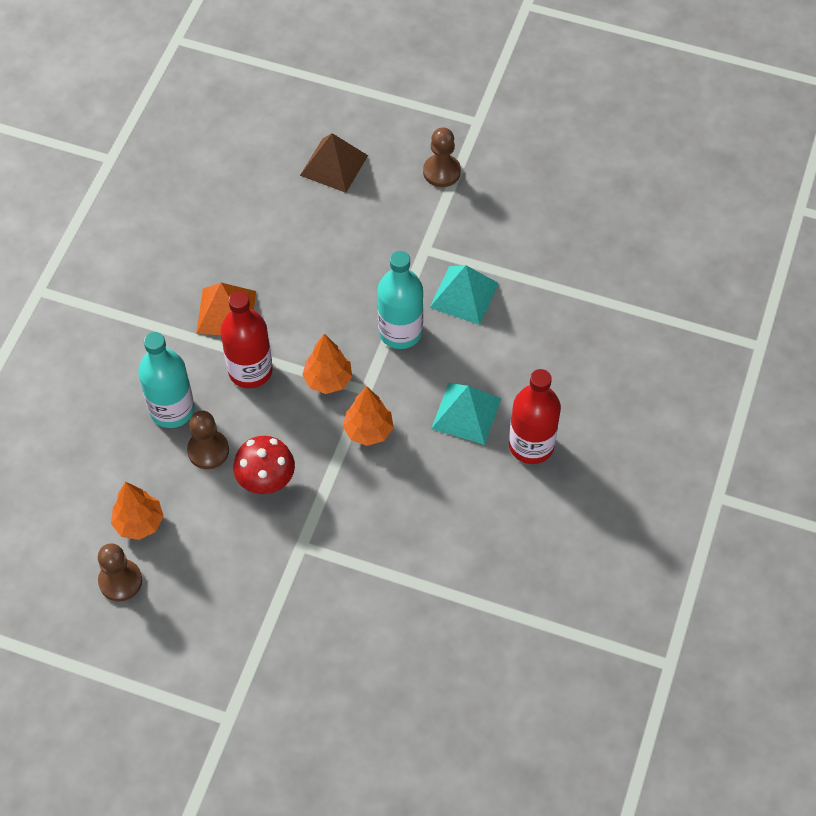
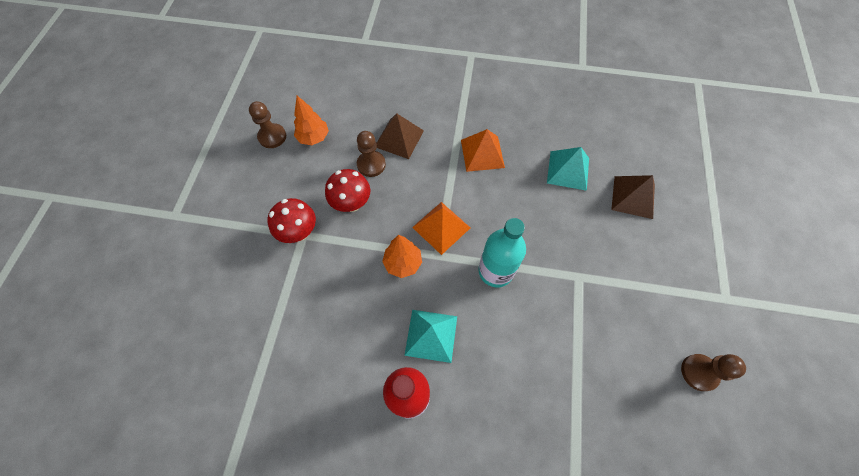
camera: 80 degrees right, 5 degrees up
turquoise bottle [138,332,195,428] -> brown pyramid [377,113,424,159]
red bottle [221,291,273,389] -> none
orange tree [302,334,352,394] -> orange pyramid [412,202,470,255]
brown pawn [423,127,461,187] -> brown pawn moved to [681,354,746,391]
turquoise pyramid [429,265,499,325] -> turquoise pyramid moved to [547,147,589,191]
none -> red mushroom [268,198,316,243]

